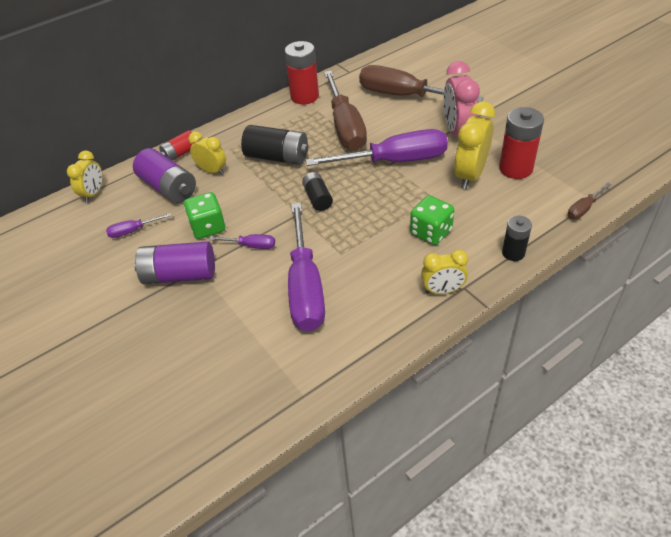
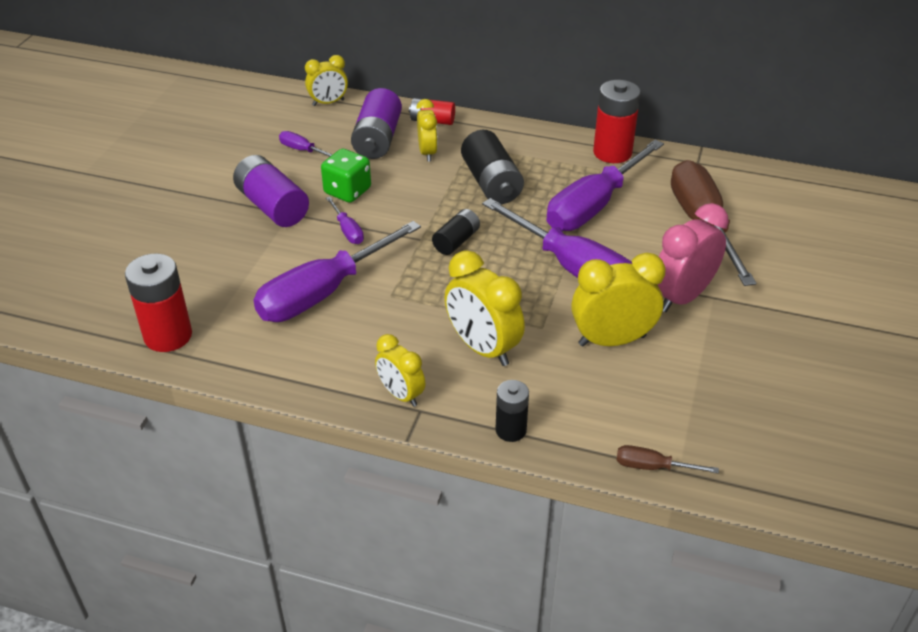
camera: 50 degrees right, 5 degrees down
brown screwdriver [324,71,367,150] -> purple screwdriver [547,140,664,231]
green dice [410,195,454,245] -> yellow clock [445,250,525,366]
red battery [499,107,544,179] -> red battery moved to [125,254,192,352]

